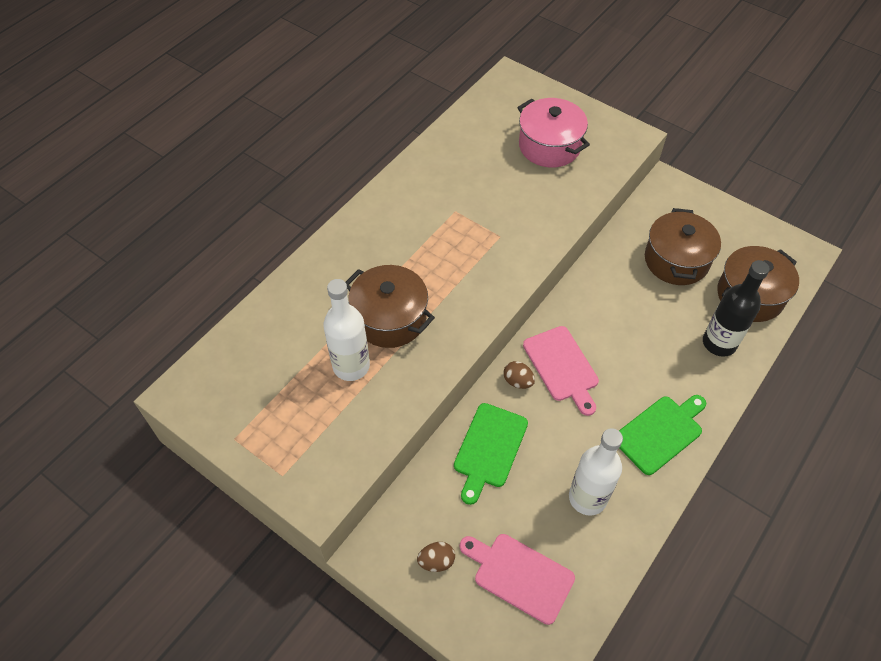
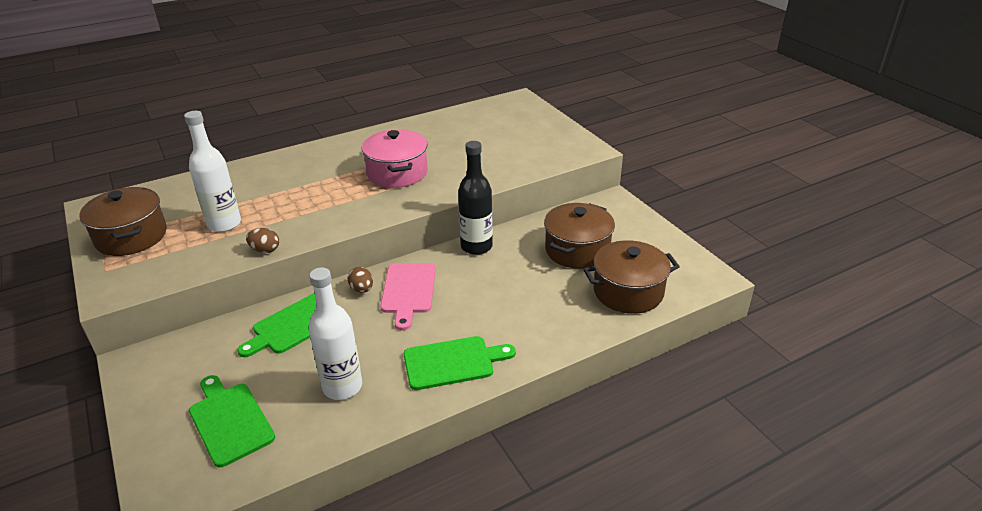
camera: 25 degrees right, 20 degrees down
brown pot [345,265,435,348] -> brown pot moved to [79,187,167,256]
brown egg [417,542,455,572] -> brown egg moved to [246,228,279,253]
pink cutting board [460,534,575,625] -> green cutting board [189,375,275,467]
pink pot [517,98,590,167] -> pink pot moved to [362,129,428,188]
black bottle [703,260,770,357] -> black bottle moved to [458,141,493,255]

